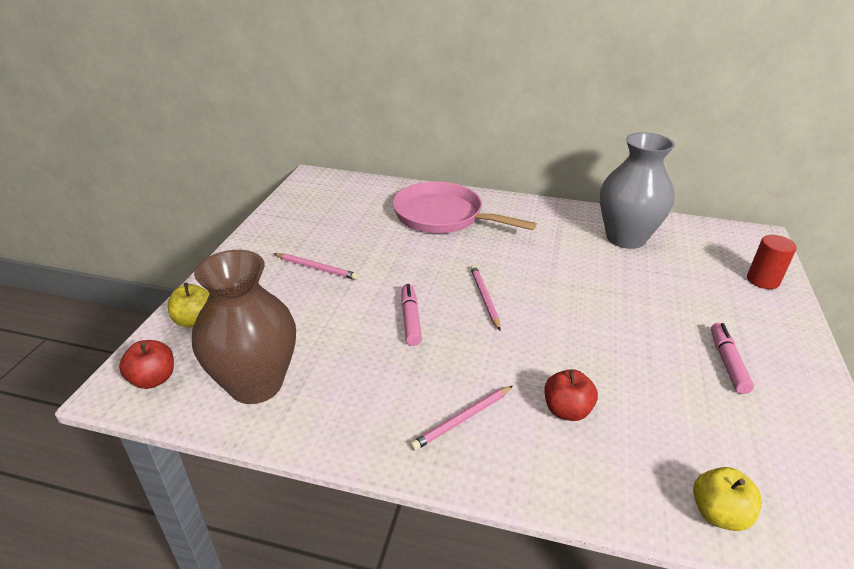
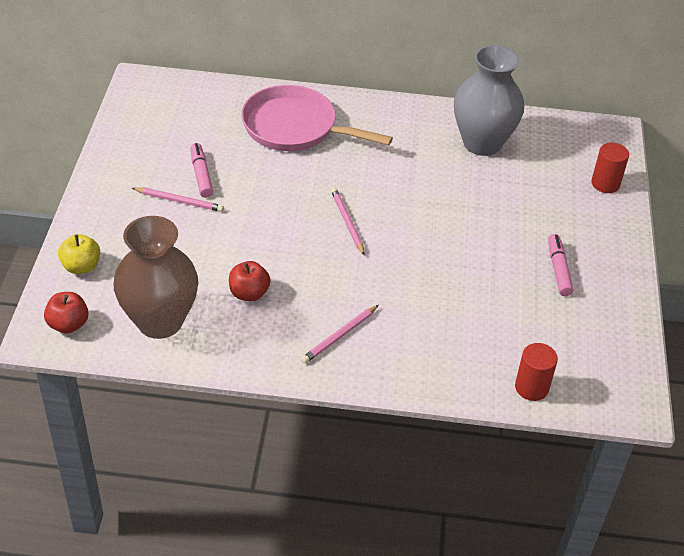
camera: 10 degrees left, 10 degrees up
pink marker [401,284,422,346] -> pink marker moved to [191,143,213,198]
red apple [544,369,598,421] -> red apple moved to [229,261,271,301]
yellow apple [693,467,762,531] -> red cylinder [515,343,558,401]

